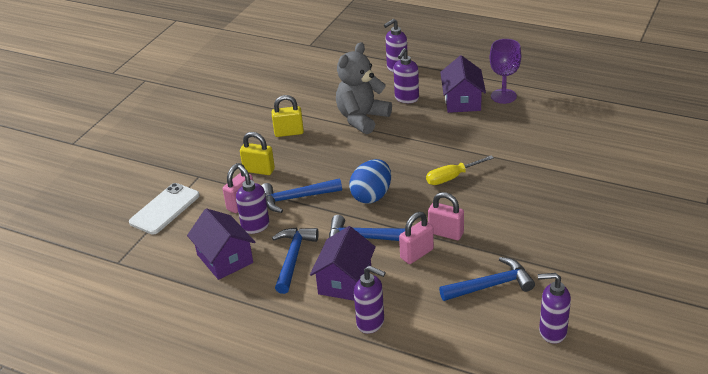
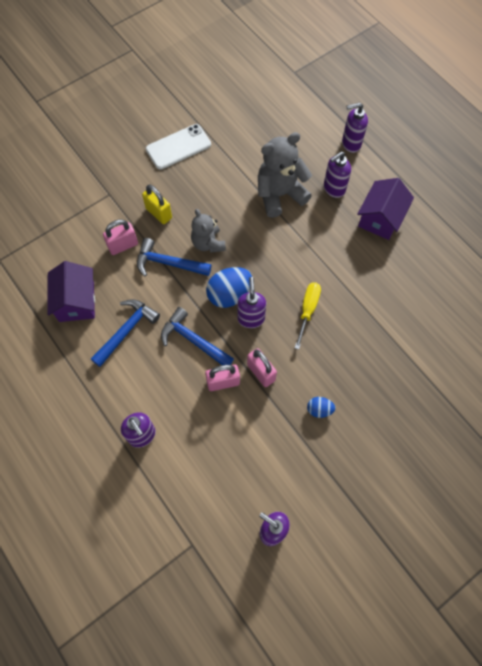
camera: 25 degrees right, 30 degrees up
white phone [129,183,200,235] -> white phone moved to [146,124,211,170]
purple soap dispenser [236,165,269,234] -> purple soap dispenser moved to [237,277,266,328]
yellow padlock [272,95,304,137] -> none
purple house [310,226,376,301] -> none
yellow screwdriver [426,156,494,185] -> yellow screwdriver turned 105 degrees clockwise [295,282,321,350]
blue hammer [439,257,535,301] -> none
purple goblet [490,39,521,104] -> none
none -> grey teddy bear [191,209,226,253]
none -> blue egg [307,397,335,418]

